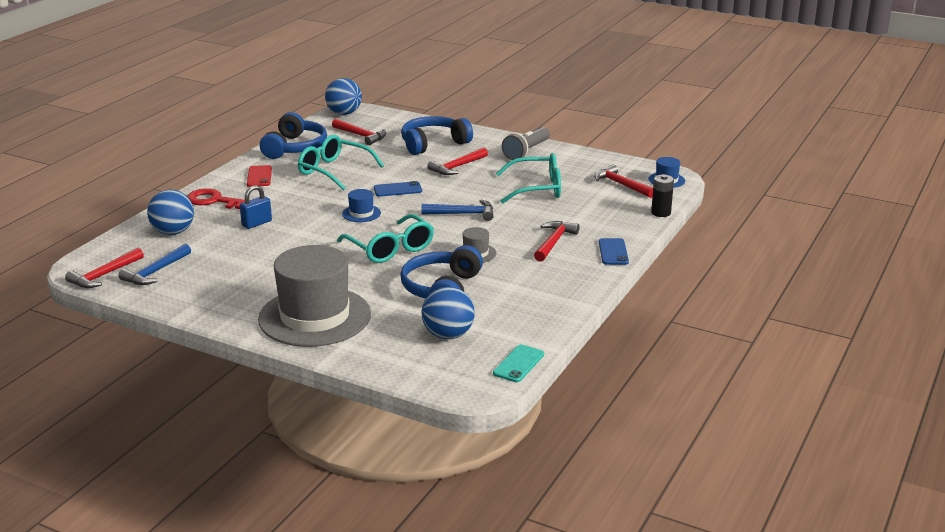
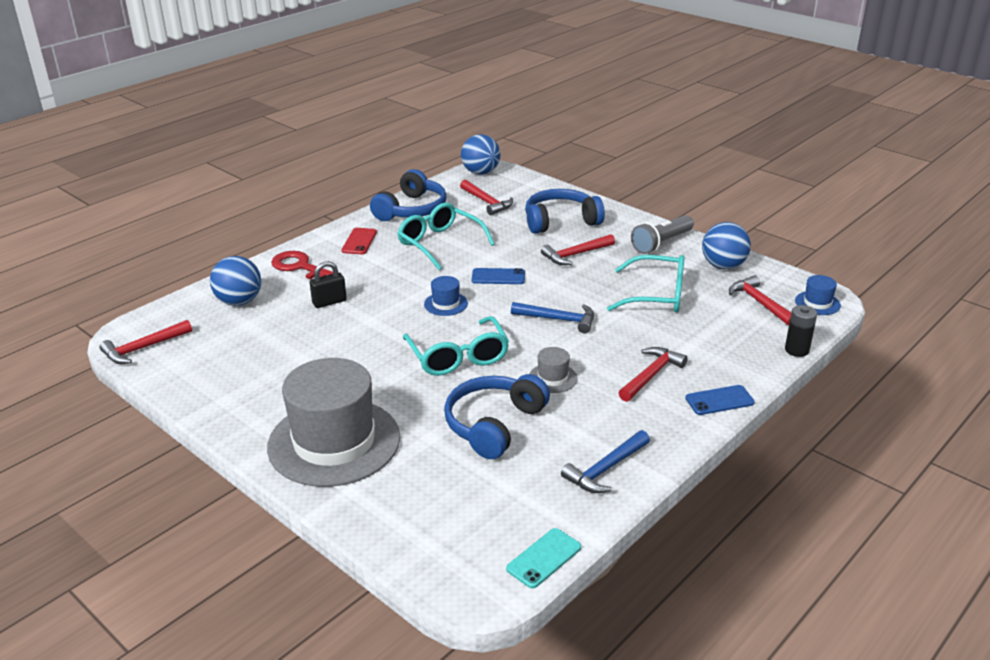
camera: 15 degrees right, 5 degrees up
blue hammer [118,244,191,285] -> blue hammer moved to [561,430,650,493]
blue padlock [240,185,272,229] -> black padlock [310,261,347,308]
blue ball [421,286,475,339] -> blue ball moved to [702,222,751,269]
blue phone [599,238,629,265] -> blue phone turned 60 degrees clockwise [685,385,755,415]

